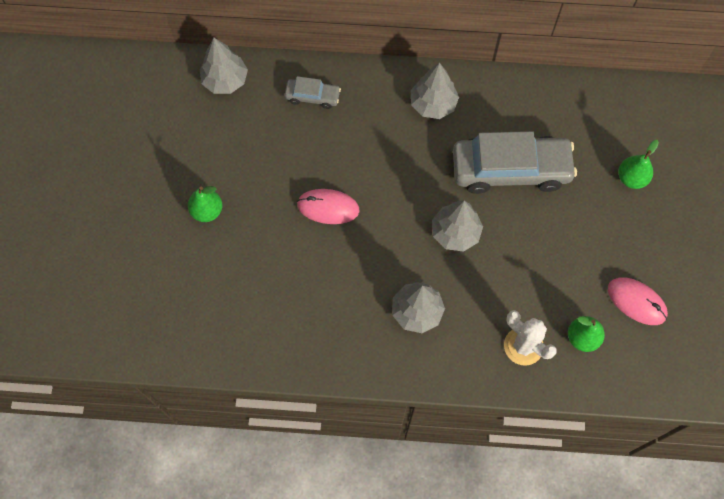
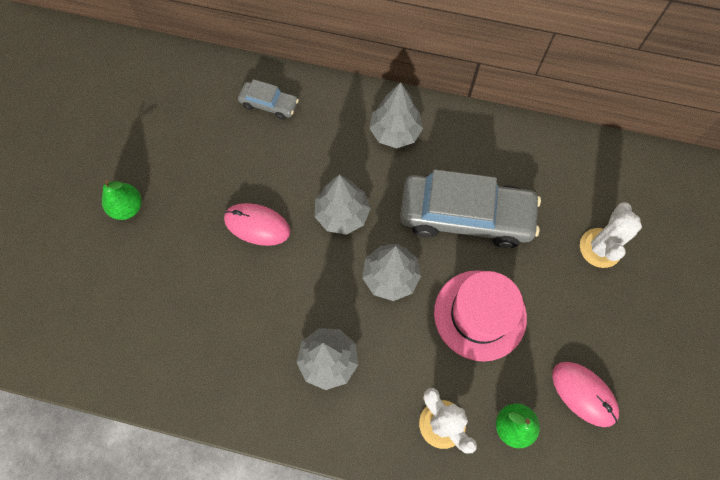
camera: 10 degrees right, 0 degrees up
grey tree [200,38,248,94] -> grey tree moved to [315,175,371,235]
green pear [618,140,659,189] -> white cactus [580,202,642,268]
none -> pink hat [434,270,527,362]

